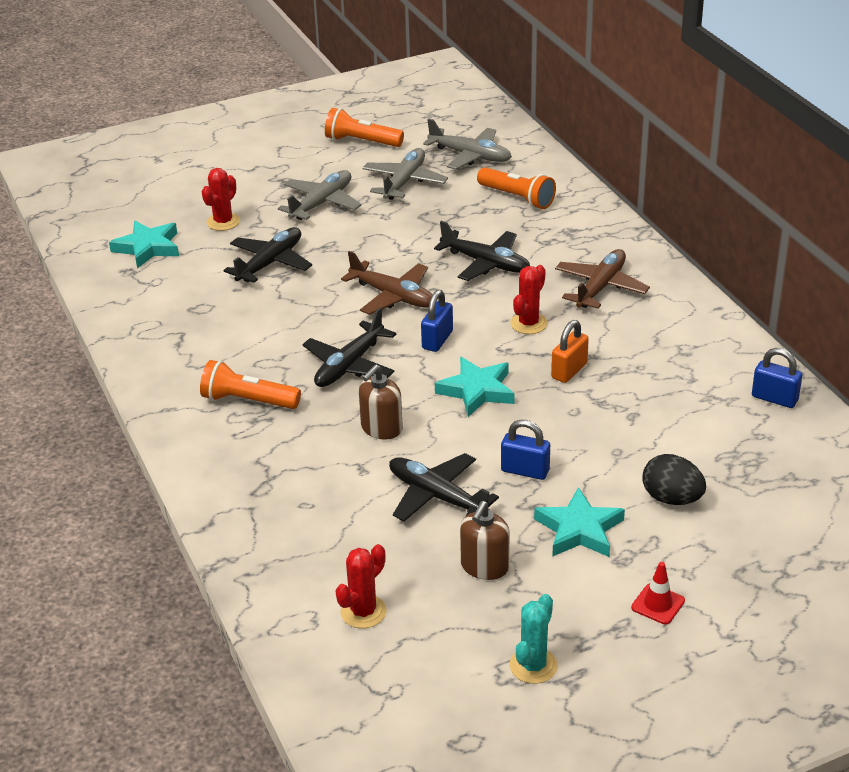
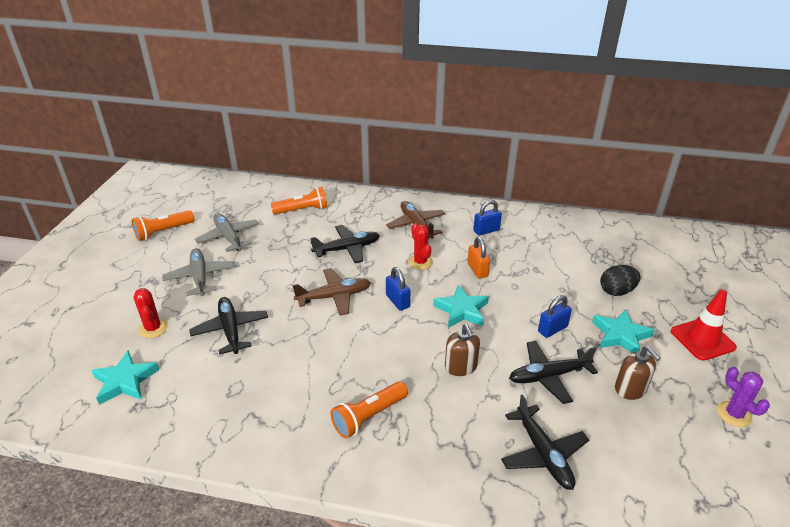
camera: 55 degrees left, 0 degrees up
black plane [302,307,396,387] -> black plane moved to [501,394,589,490]
red cactus [335,544,387,628] -> none
grey plane [423,119,512,170] -> none
turquoise cactus [510,594,558,684] -> purple cactus [717,367,770,427]
red traffic cone [631,562,685,624] -> red traffic cone [671,290,737,361], size x1.79
blue padlock [752,348,802,408] -> blue padlock moved to [473,200,502,235]

